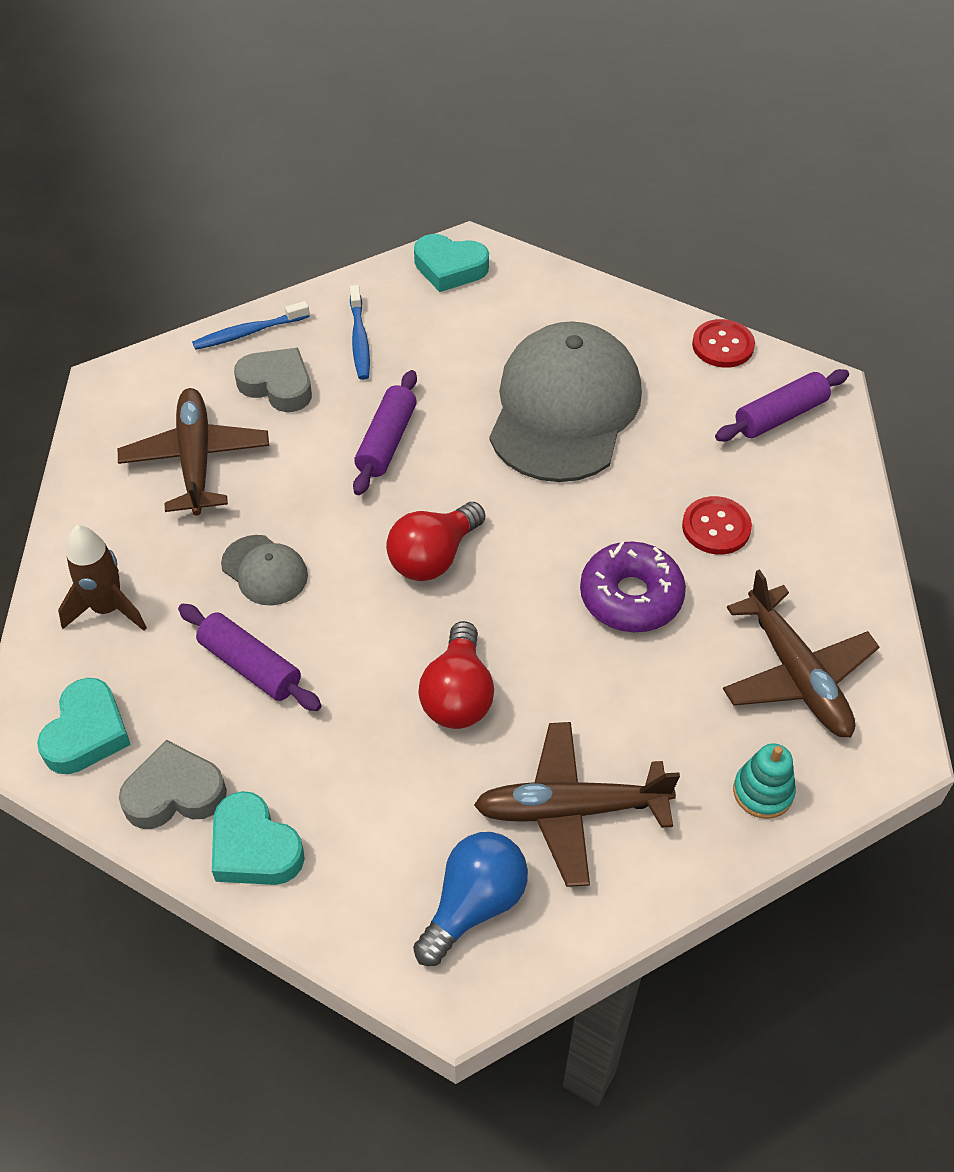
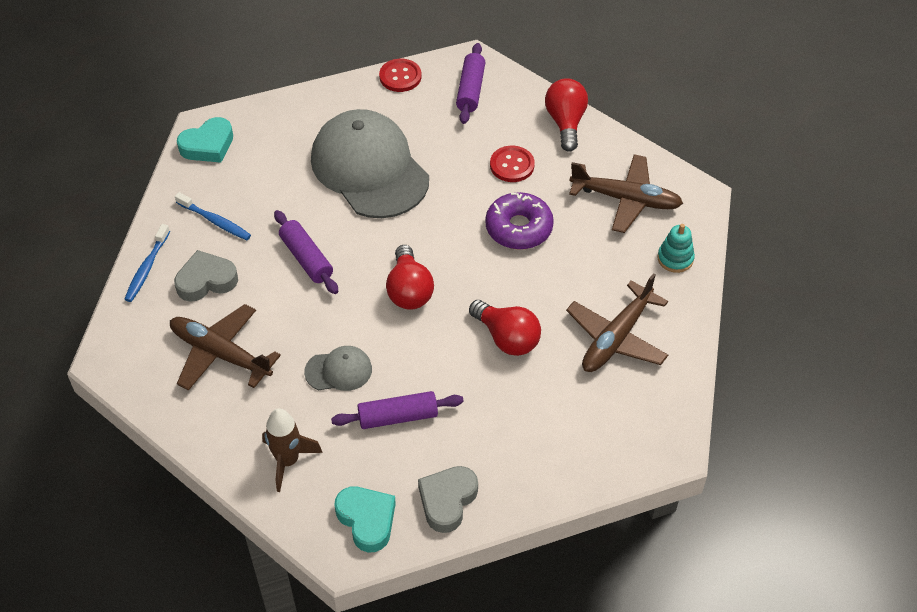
camera: 50 degrees left, 0 degrees up
turquoise heart [212,791,305,885] -> none
blue light bulb [413,832,528,966] -> none
none -> red light bulb [545,78,588,152]

